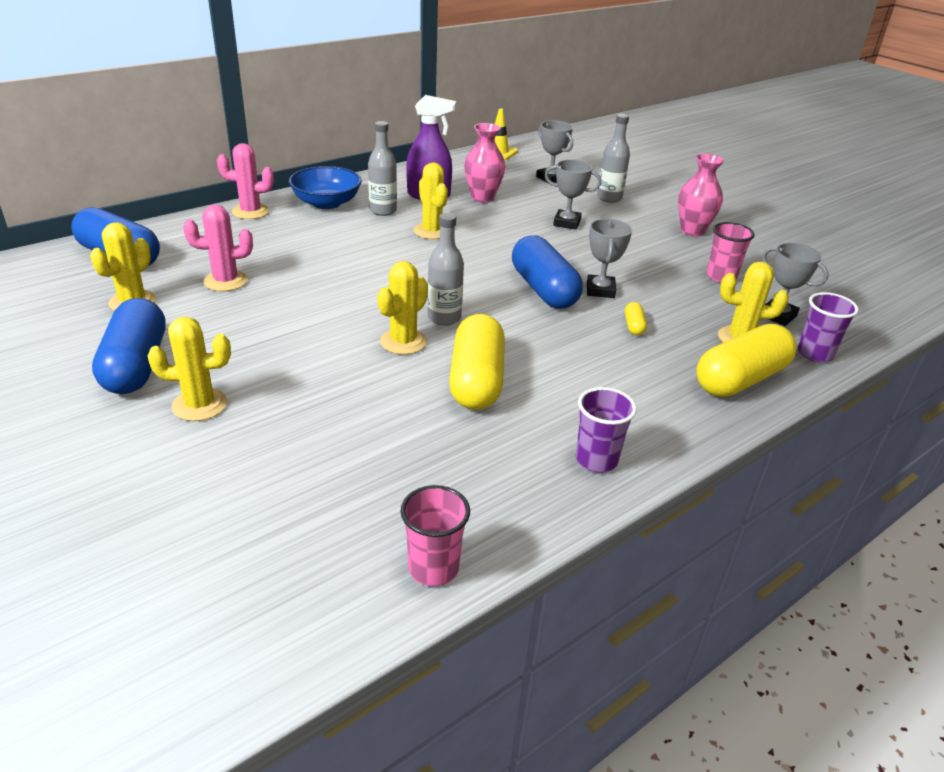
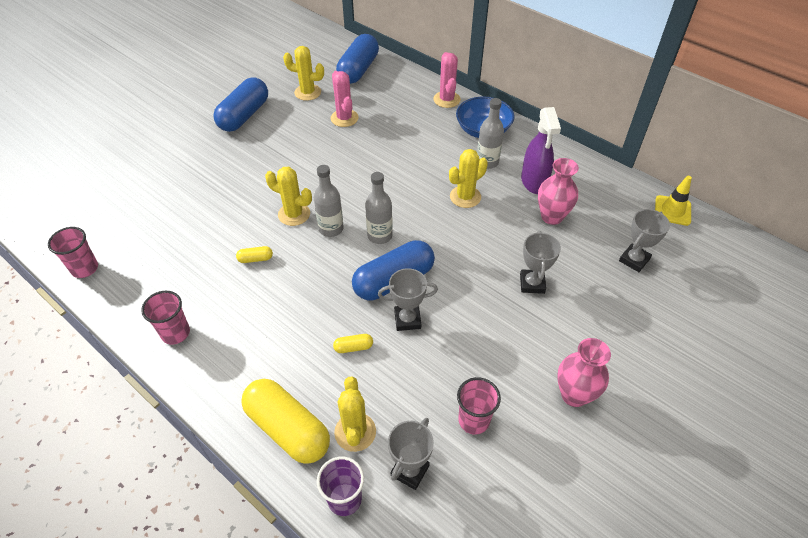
camera: 80 degrees right, 15 degrees up
blue capsule [92,298,166,394] -> blue capsule turned 45 degrees counterclockwise [213,77,268,132]
yellow cactus [147,317,231,421] -> none
yellow capsule [449,314,505,410] -> yellow capsule [236,246,273,263], size x0.41
purple cup [576,387,637,473] -> pink cup [141,291,190,345]
grey bottle [597,114,630,203] -> grey bottle moved to [365,172,393,244]

